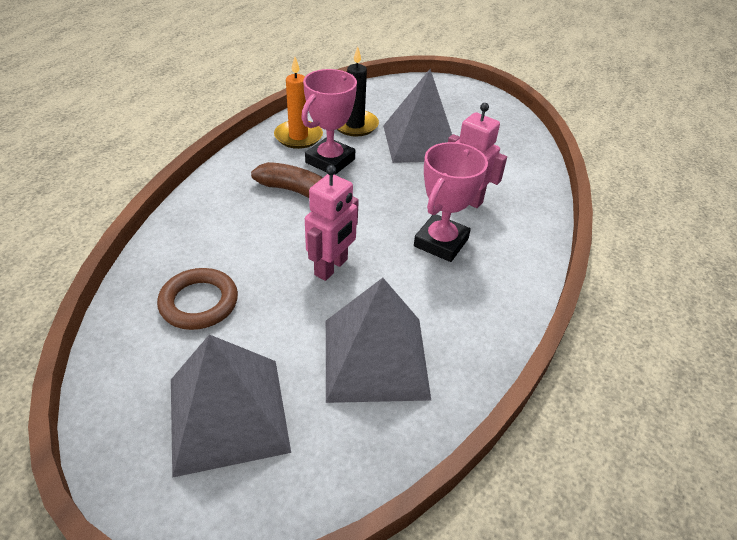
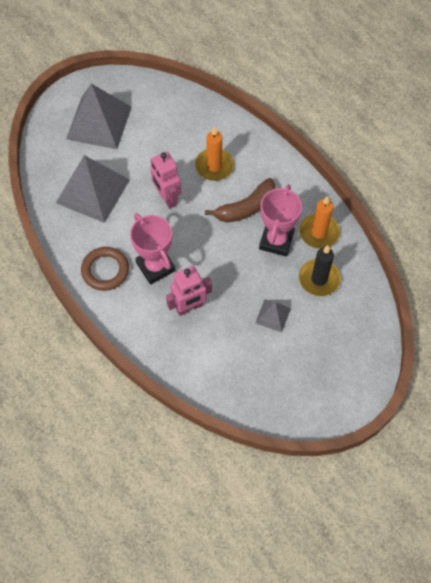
camera: 120 degrees right, 20 degrees up
brown ring [157,268,238,330] -> brown ring moved to [81,247,129,291]
pink trophy [301,69,357,175] -> pink trophy turned 45 degrees clockwise [259,184,302,257]
grey pyramid [383,69,452,163] -> grey pyramid [255,299,291,332], size x0.48
none -> orange candle [195,126,234,181]

